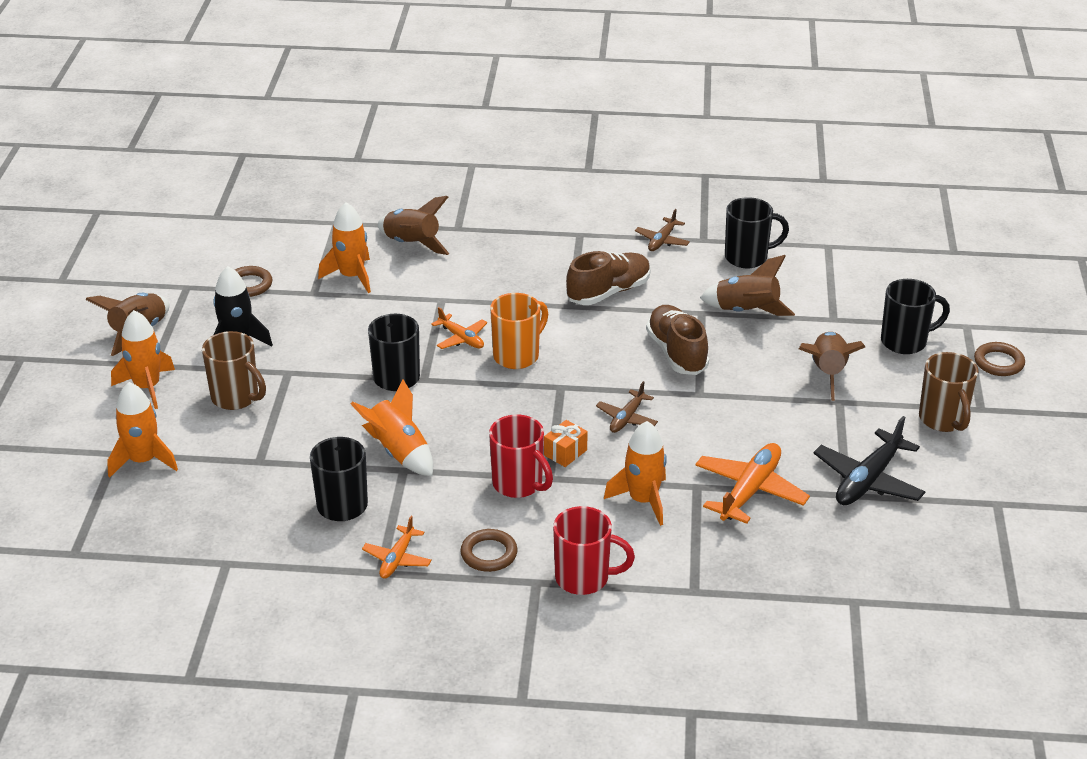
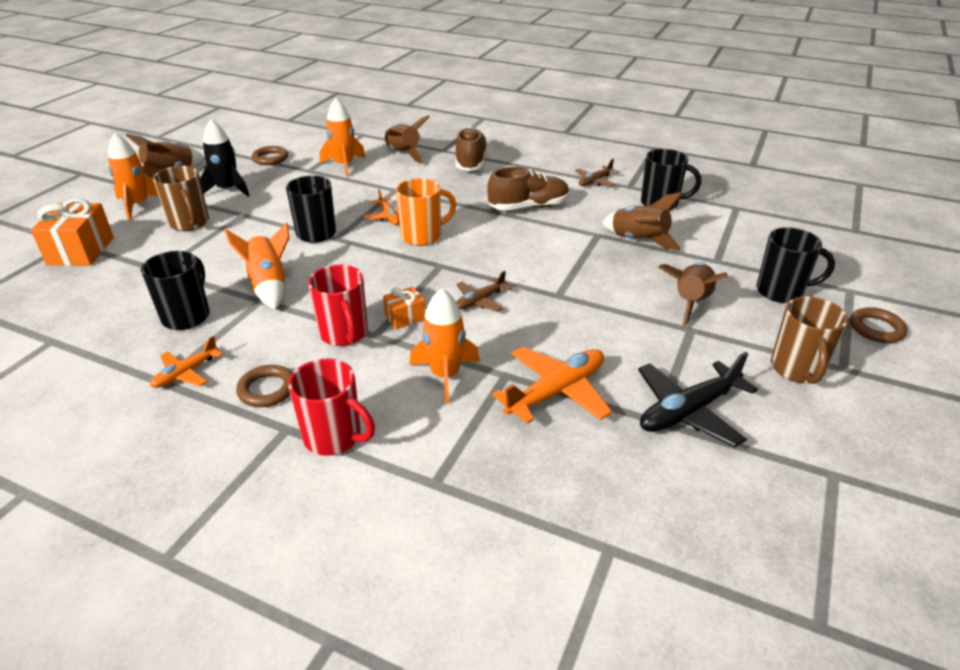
camera: 20 degrees right, 0 degrees up
orange rocket [107,382,178,478] -> orange gift [31,198,114,266]
brown shoe [646,305,709,375] -> brown shoe moved to [456,127,488,171]

